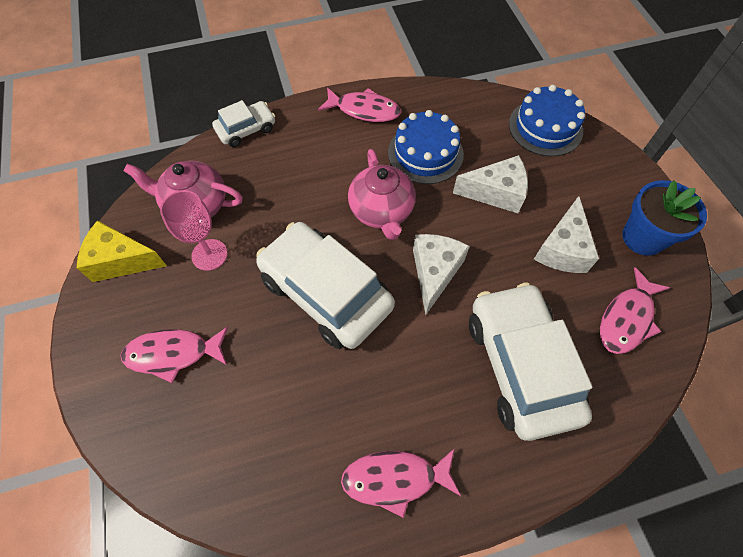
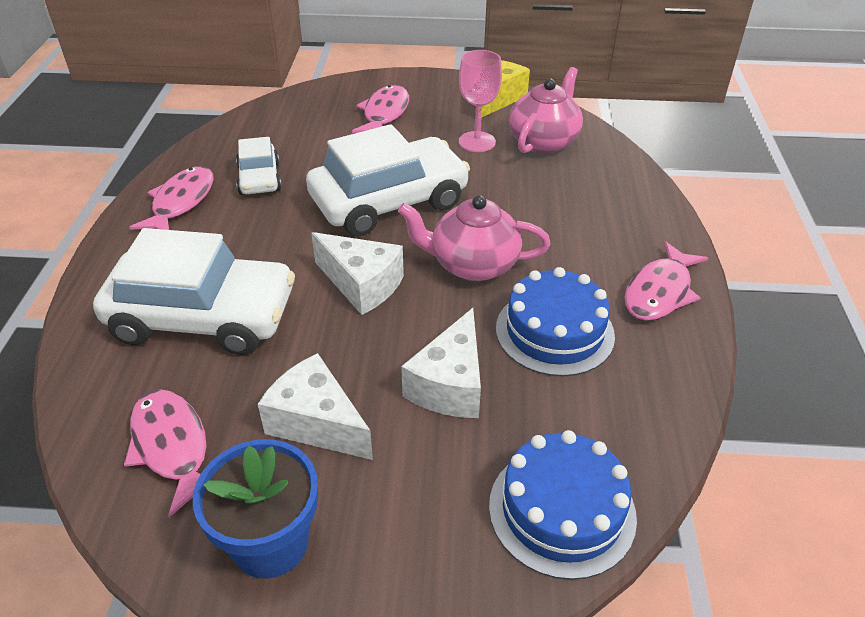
camera: 110 degrees right, 20 degrees down
white car [212,100,275,147] -> white car moved to [236,137,282,195]

